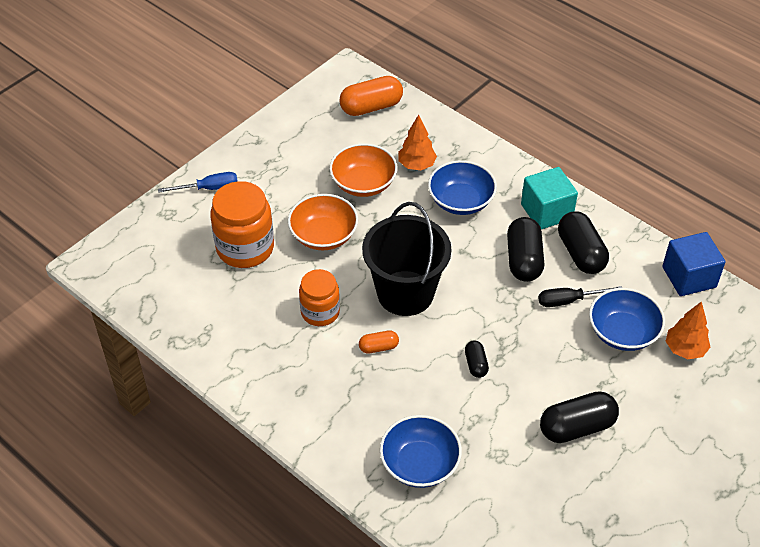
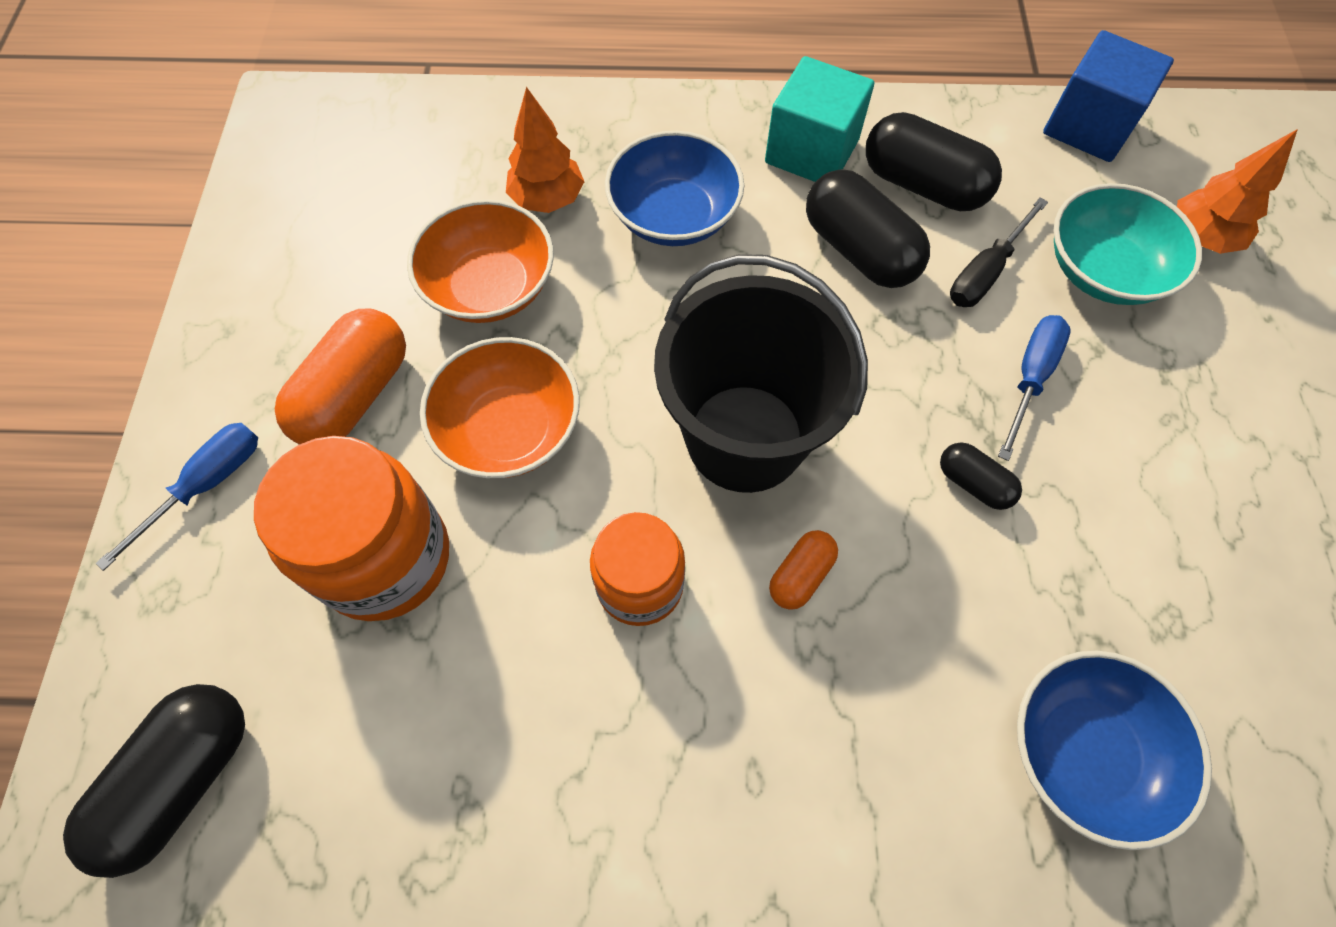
camera: 40 degrees left, 15 degrees up
orange capsule [339,76,403,116] -> orange capsule moved to [275,309,406,445]
black capsule [540,391,619,443] -> black capsule moved to [63,684,245,878]
blue bowl [589,288,665,351] -> turquoise bowl [1053,183,1202,305]
none -> blue screwdriver [998,315,1071,461]

